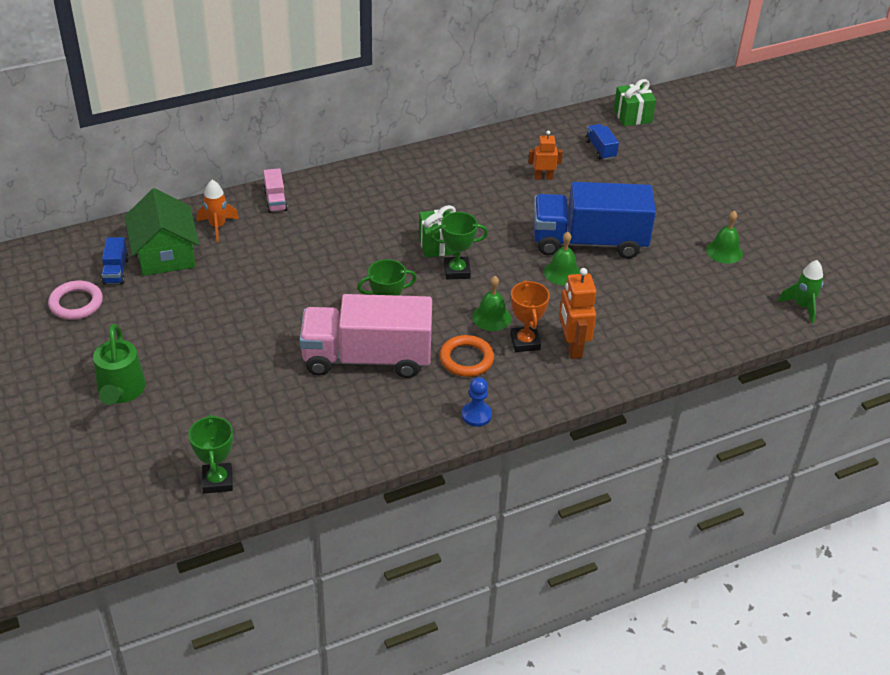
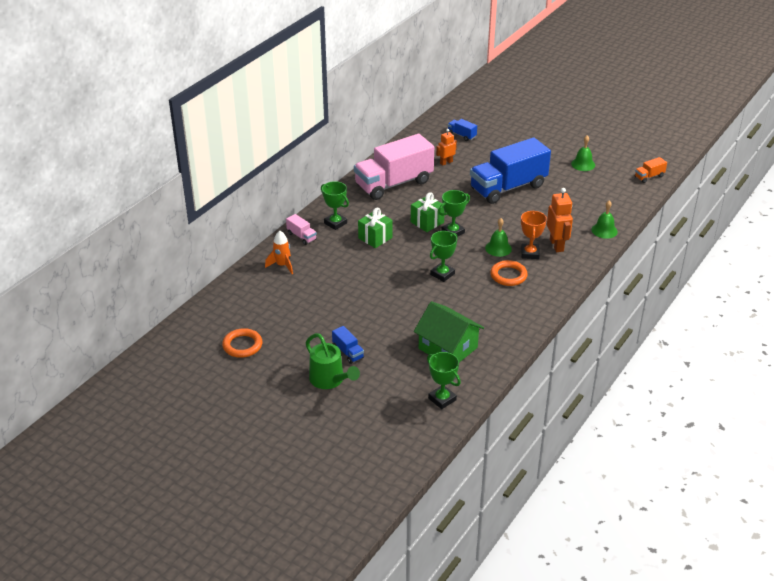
camera: 30 degrees left, 5 degrees down
pink ring [48,280,103,320] -> orange ring [222,328,262,358]
blue truck [102,237,129,285] -> blue truck moved to [332,326,364,364]
green house [125,188,199,276] -> green house moved to [414,301,484,362]
pink truck [299,294,432,378] -> pink truck moved to [354,134,434,200]
blue pawn [462,377,492,427] -> none
orange trophy [510,280,550,352] -> orange trophy turned 45 degrees clockwise [521,211,547,259]
green bell [544,232,580,286] -> green bell moved to [591,200,618,239]
orange robot [559,268,596,359] -> orange robot turned 150 degrees counterclockwise [547,188,573,252]
green gift [614,79,656,126] -> green gift moved to [358,208,393,248]
green rocket [778,260,823,324] -> orange truck [635,157,667,183]
none -> green trophy [321,181,349,230]

